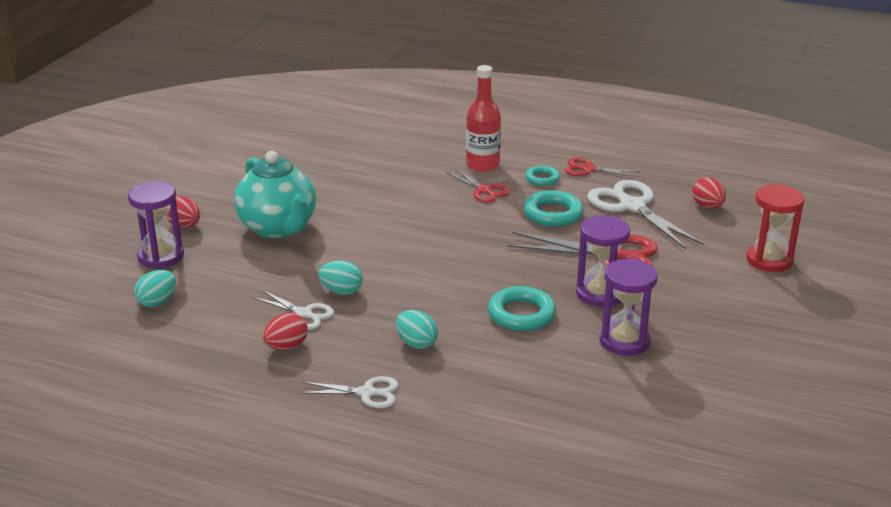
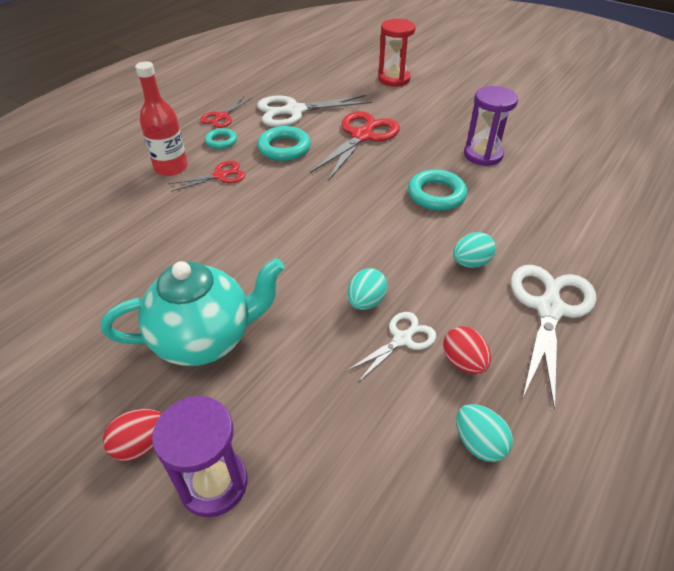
camera: 75 degrees left, 15 degrees up
turquoise egg [134,270,176,307] -> turquoise egg moved to [456,404,513,462]
white scissors [299,376,399,408] -> white scissors [511,265,596,410], size x1.79
purple hourglass [576,215,630,307] -> none
red egg [692,177,726,208] -> none

